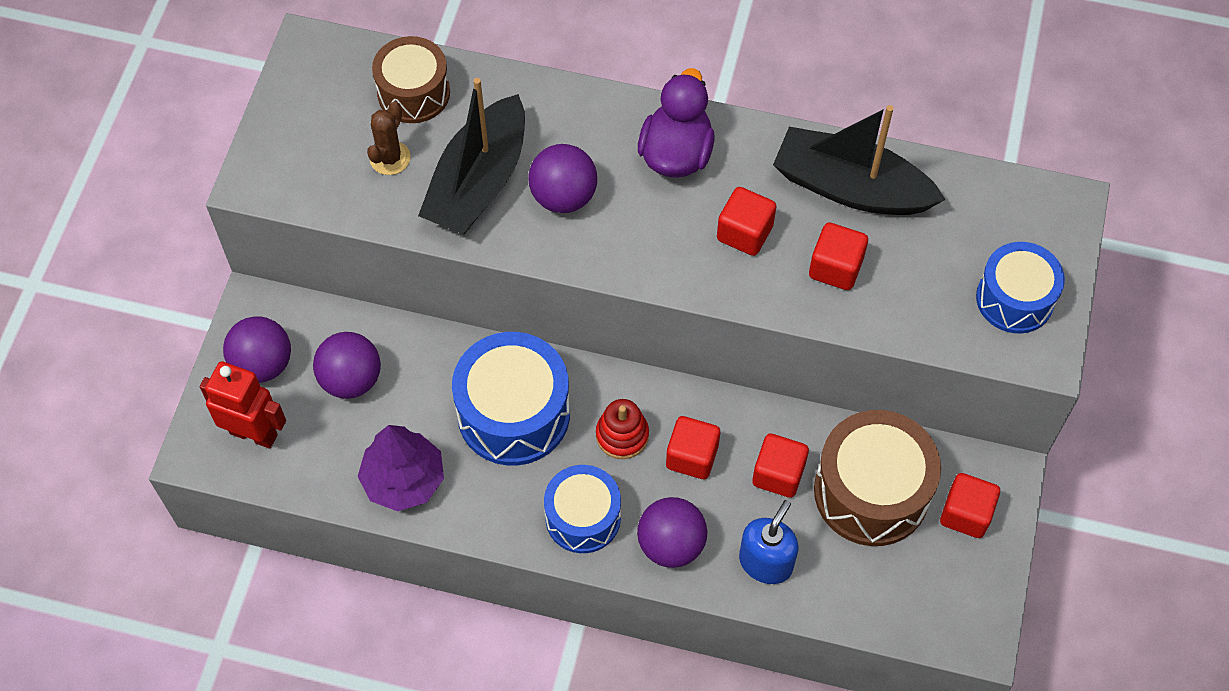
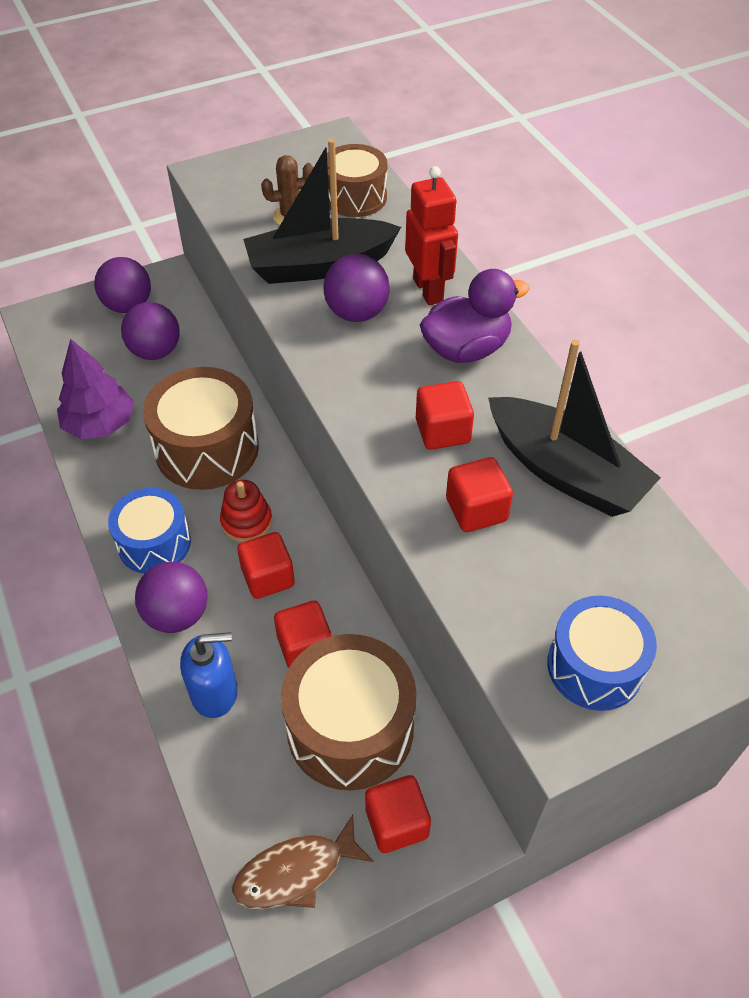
camera: 50 degrees right, 10 degrees down
red robot [200,361,286,449] -> red robot moved to [405,166,458,305]
blue drum [452,332,570,465] -> brown drum [143,367,259,490]
black boat [773,105,946,215] -> black boat turned 150 degrees clockwise [488,340,661,517]
none -> brown fish [232,815,374,909]

